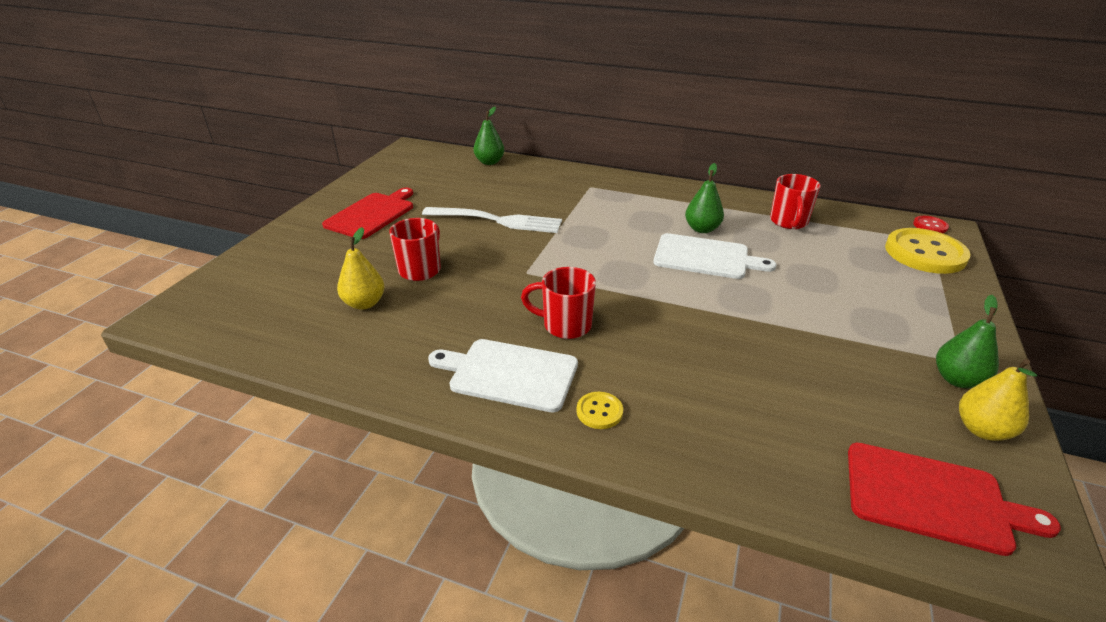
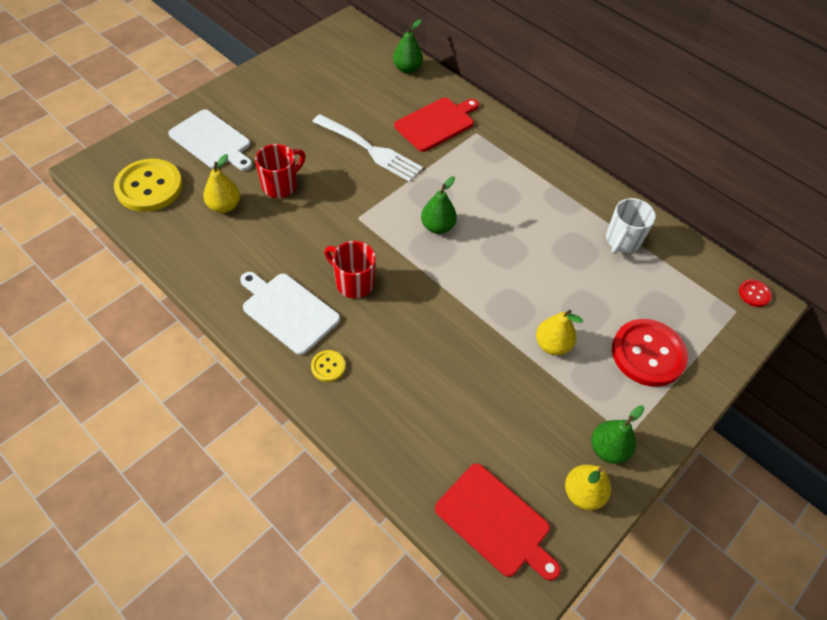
camera: 20 degrees right, 20 degrees up
red cutting board [322,188,413,239] -> red cutting board moved to [394,98,479,152]
white cutting board [653,233,777,279] -> white cutting board moved to [168,109,252,171]
green pear [685,163,724,233] -> green pear moved to [421,176,457,234]
red mug [770,174,821,229] -> white mug [606,198,656,254]
yellow button [885,228,970,274] -> yellow button moved to [114,159,183,212]
none -> yellow pear [536,310,583,355]
none -> red button [612,319,688,387]

